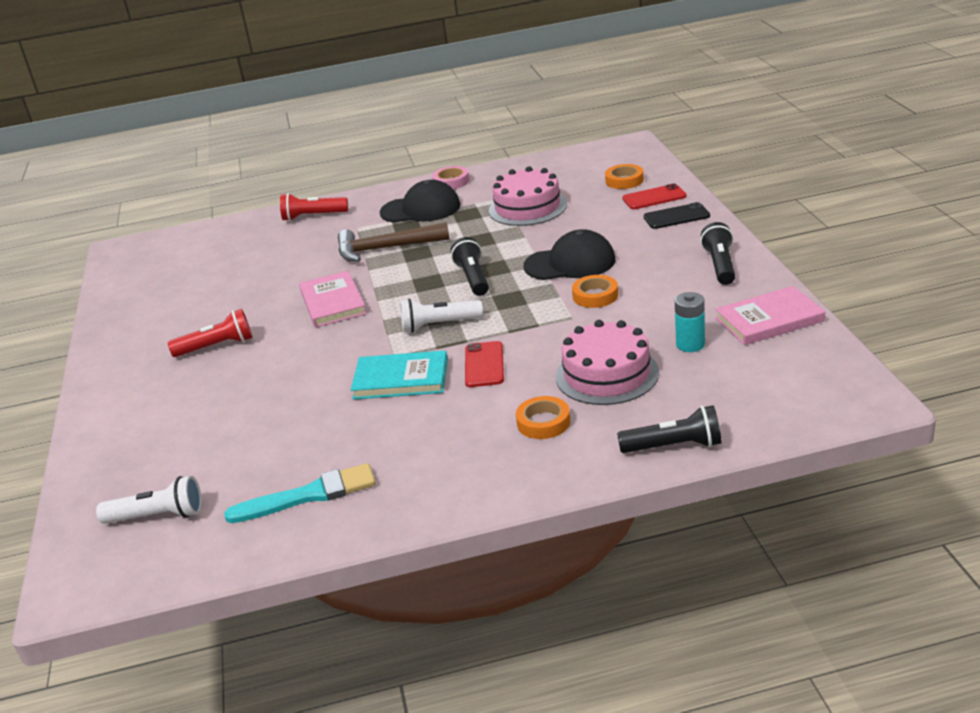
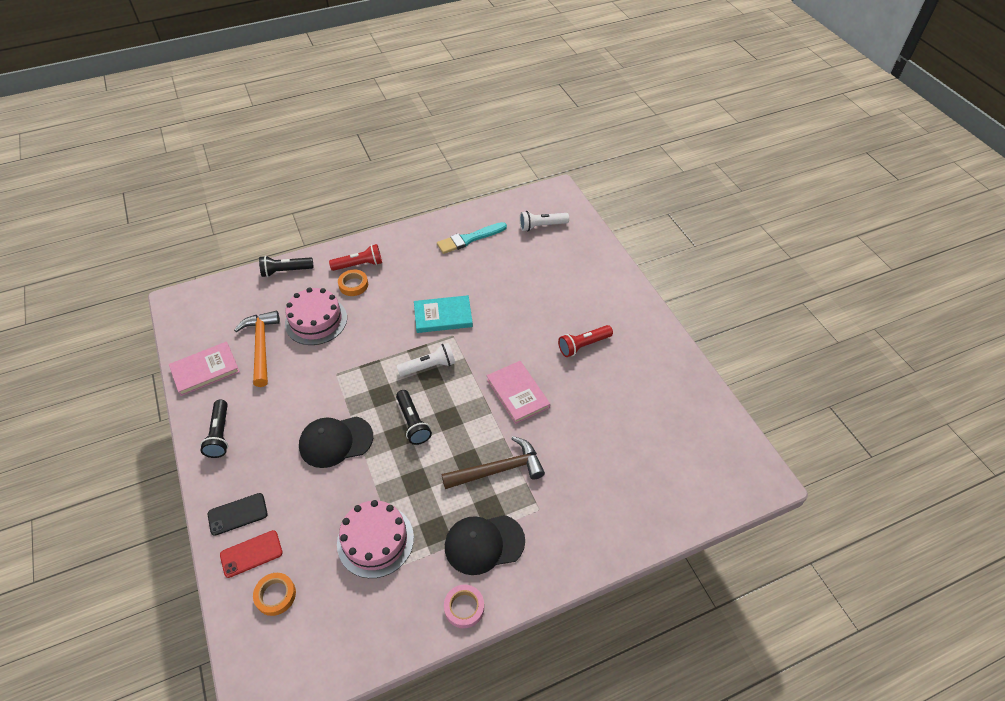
camera: 165 degrees right, 20 degrees up
red flashlight [280,193,348,221] -> red flashlight moved to [329,244,382,271]
red phone [465,341,504,387] -> none
orange tape [572,275,618,308] -> none
turquoise battery [675,292,705,352] -> orange hammer [234,311,280,387]

